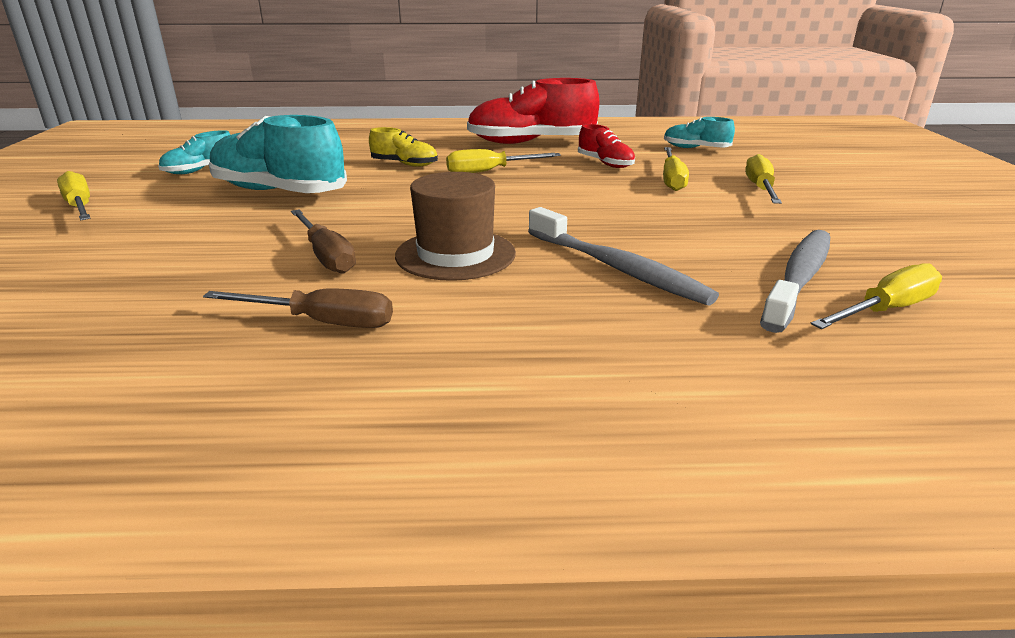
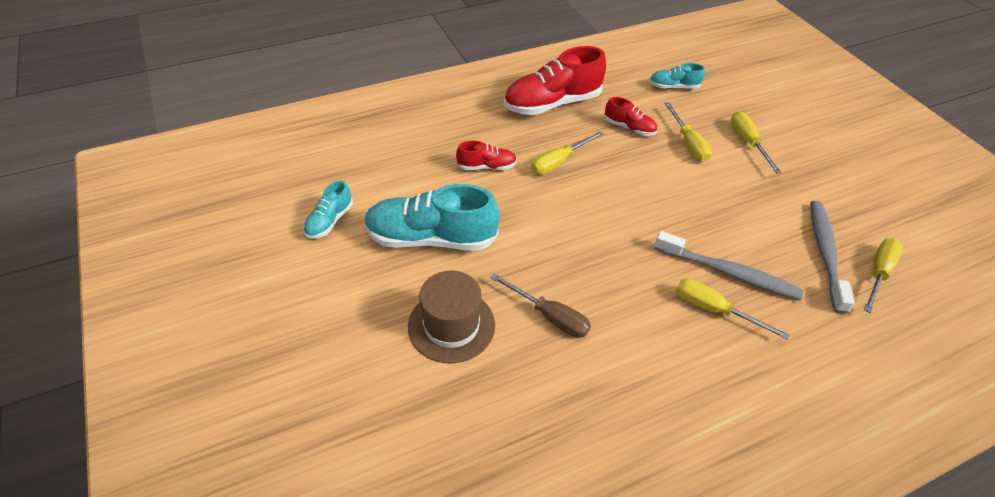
camera: 25 degrees left, 20 degrees up
yellow screwdriver [57,171,91,220] -> yellow screwdriver moved to [676,278,790,340]
brown screwdriver [203,289,393,328] -> none
yellow shoe [369,127,438,167] -> red shoe [456,140,517,170]
brown hat [395,172,516,281] -> brown hat moved to [408,271,495,364]

